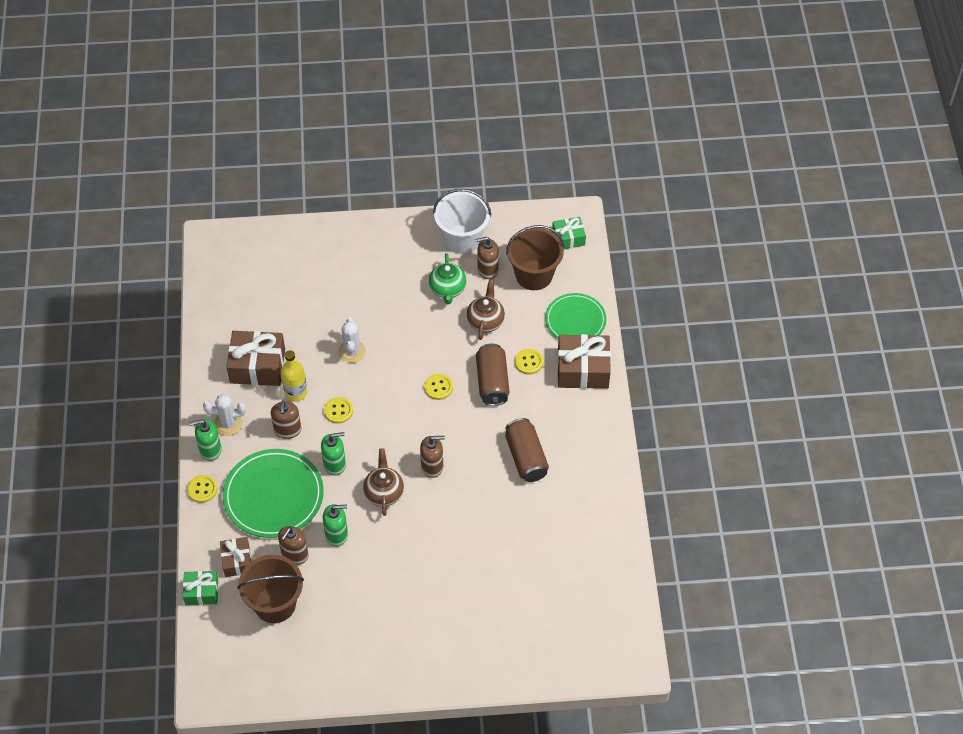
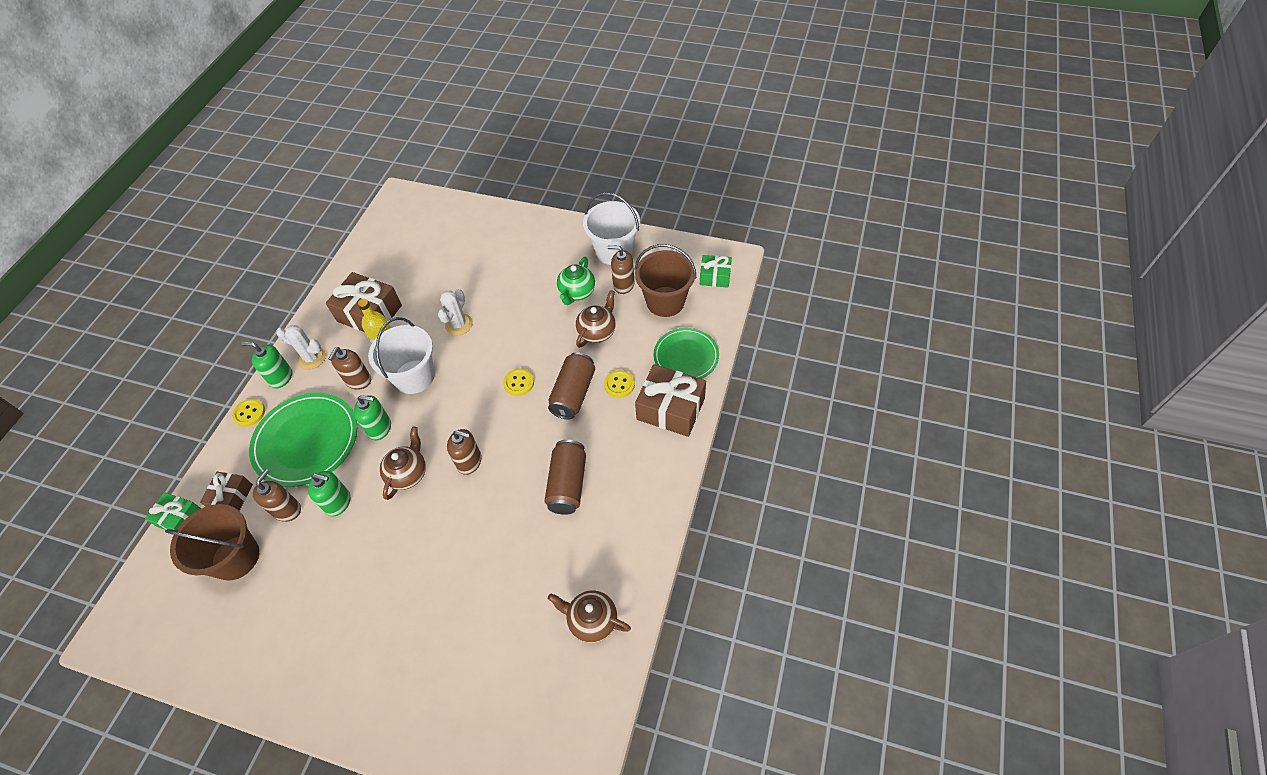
camera: 25 degrees right, 0 degrees up
brown soap dispenser [278,526,309,565] -> brown soap dispenser turned 150 degrees clockwise [253,469,301,522]
yellow button [324,397,353,424] -> white bucket [368,317,435,394]
none -> brown teapot [548,591,631,643]

